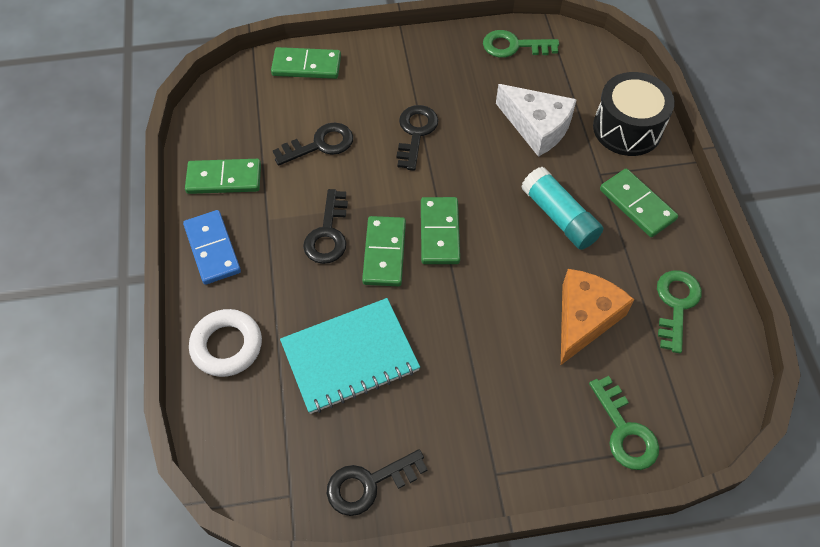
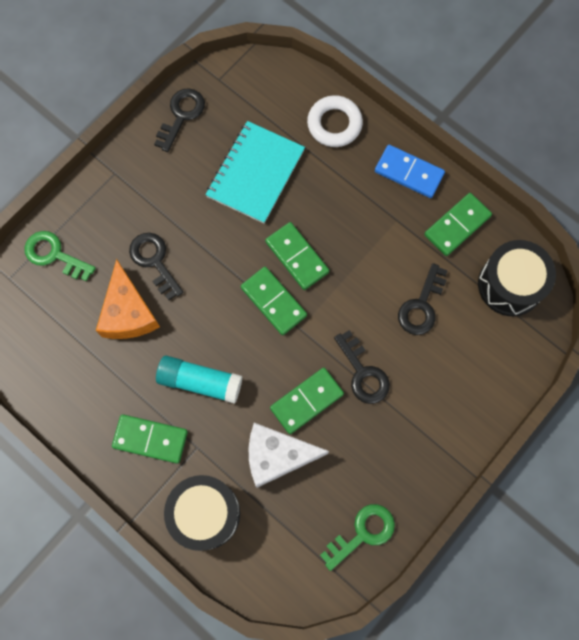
camera: 140 degrees right, 15 degrees up
green domino [271,47,341,79] -> green domino moved to [270,368,344,434]
black key [303,189,348,264] -> black key moved to [129,233,183,300]
green key [657,270,702,353] -> none
none -> black drum [478,240,556,316]

